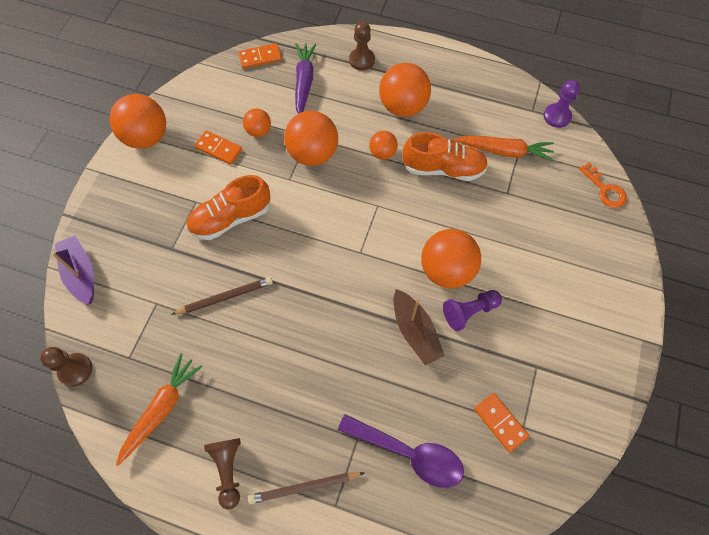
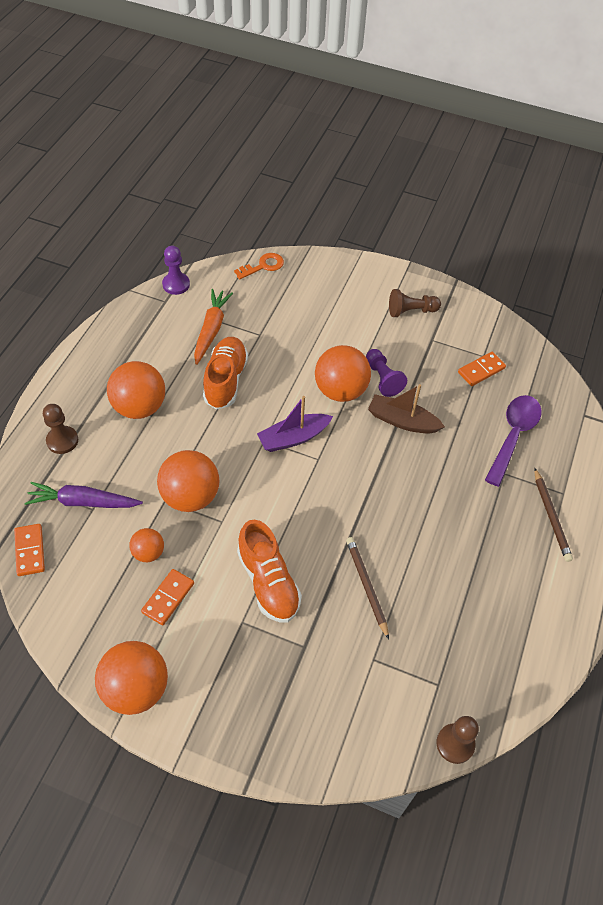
camera: 90 degrees left, 10 degrees down
purple boat [52,235,94,305] -> purple boat moved to [257,396,333,452]
orange carrot [116,353,202,466] -> none
brown pawn [204,438,241,509] -> brown pawn moved to [389,289,441,317]
orange ball [369,131,398,160] -> none
brown boat [394,289,445,365] -> brown boat turned 135 degrees counterclockwise [368,384,445,434]

